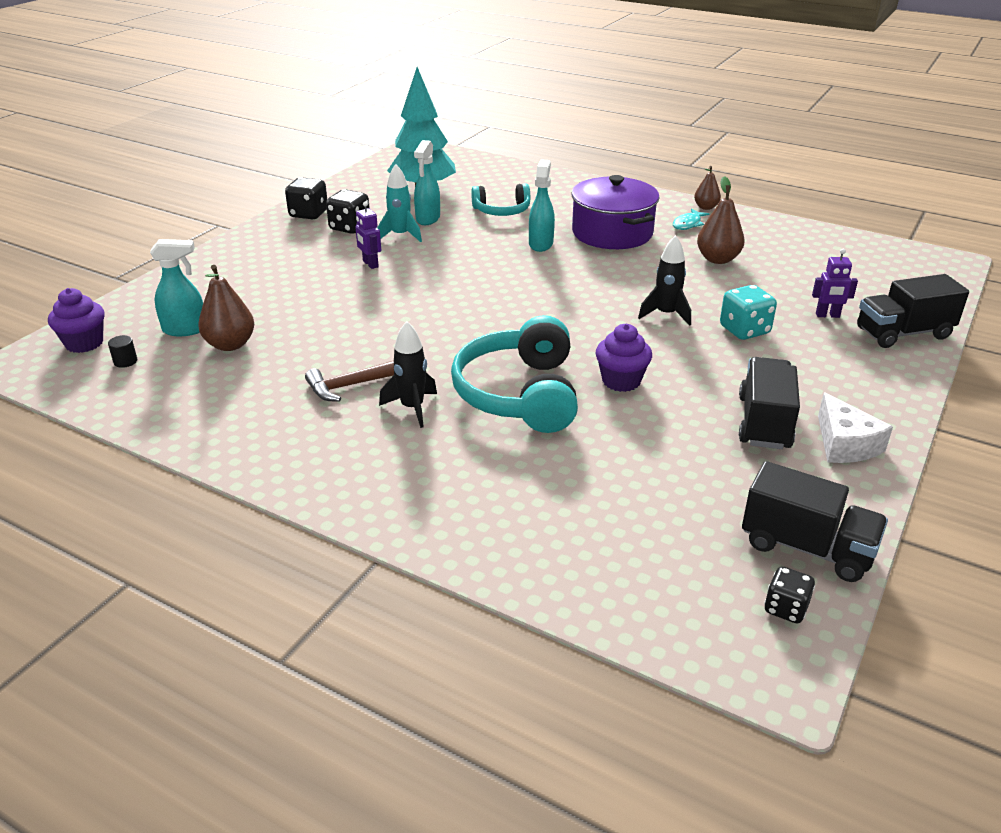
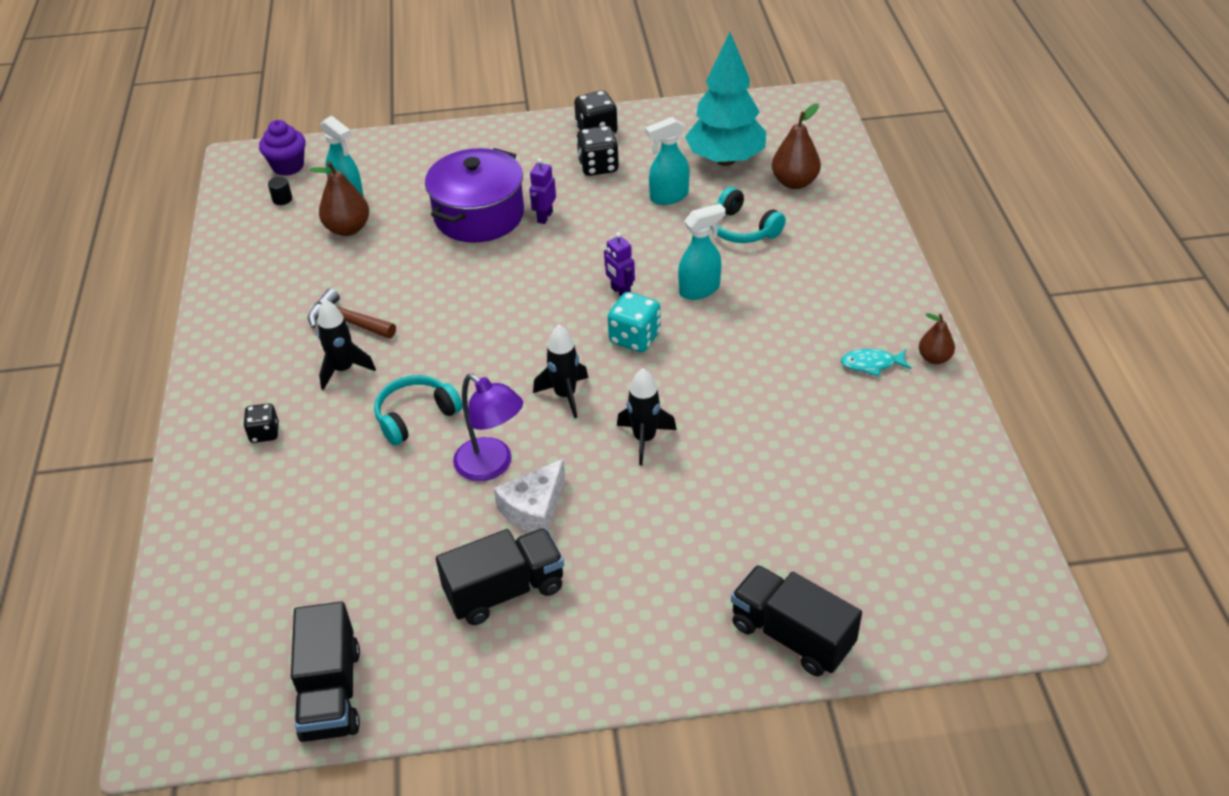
camera: 55 degrees right, 10 degrees up
turquoise rocket [377,164,422,242] -> none
turquoise headphones [451,315,578,433] -> turquoise headphones [374,375,462,446], size x0.58
purple pot [572,175,660,249] -> purple pot moved to [425,148,524,243]
purple cupcake [596,324,652,392] -> purple lamp [453,374,523,481]
brown pear [697,176,745,264] -> brown pear moved to [772,103,821,189]
turquoise dice [720,285,777,340] -> turquoise dice moved to [608,292,661,352]
black dice [764,567,815,623] -> black dice moved to [243,403,279,443]
purple robot [812,249,858,318] -> purple robot moved to [604,232,635,297]
white cheese [818,393,893,463] -> white cheese moved to [494,458,565,532]
none -> black rocket [533,325,588,419]

